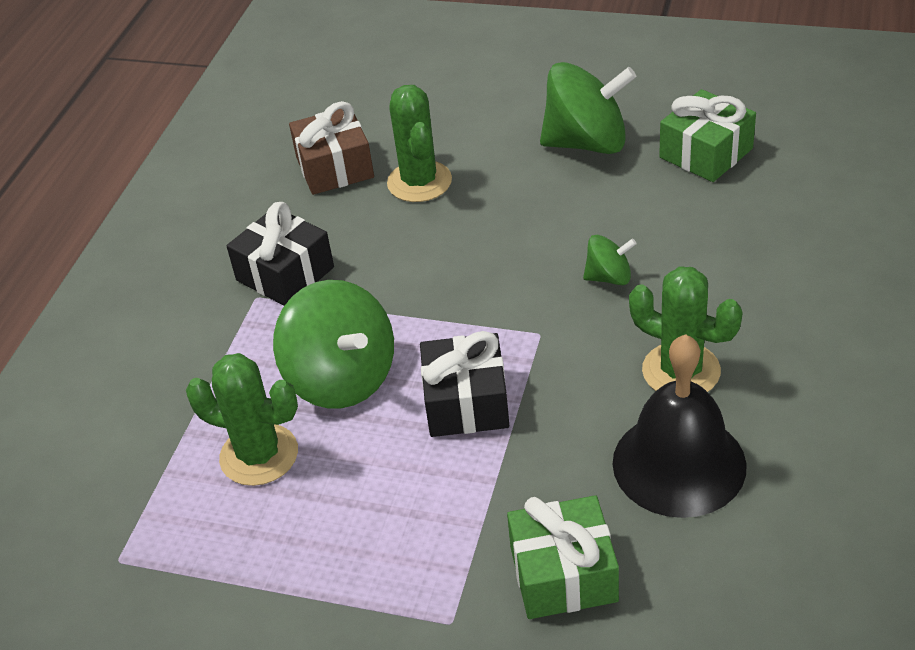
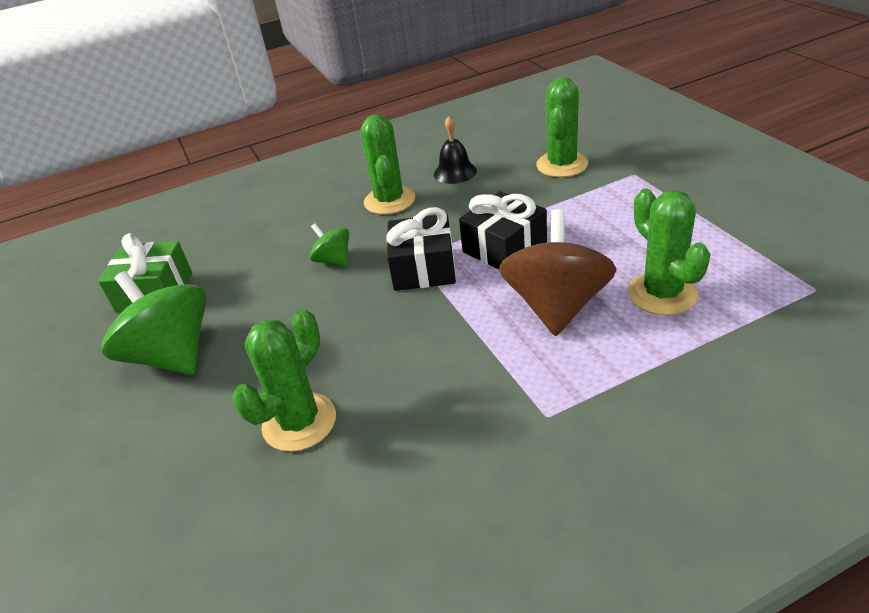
camera: 130 degrees left, 5 degrees down
black gift [227,202,334,306] -> black gift moved to [386,207,456,291]
green spinning top [273,280,394,408] -> brown spinning top [499,209,616,336]
brown gift [289,101,374,195] -> none
green gift [507,495,619,619] -> green cactus [536,77,588,177]
black bell [612,334,747,518] -> black bell [434,116,477,184], size x0.54

